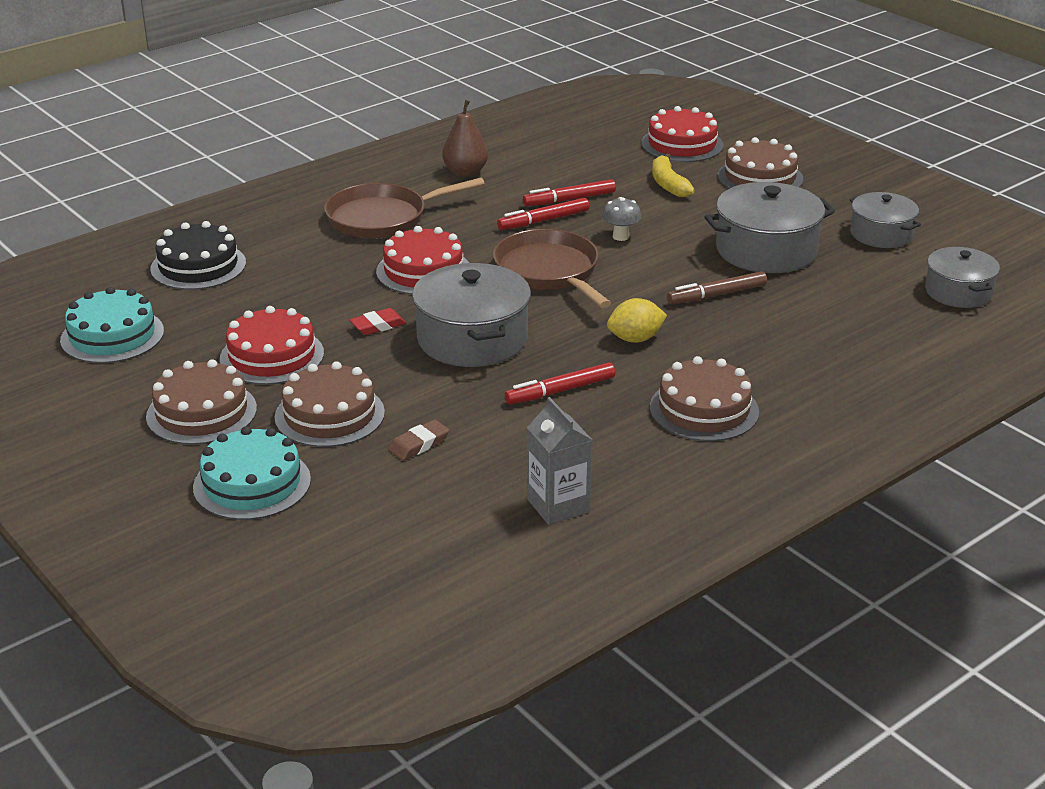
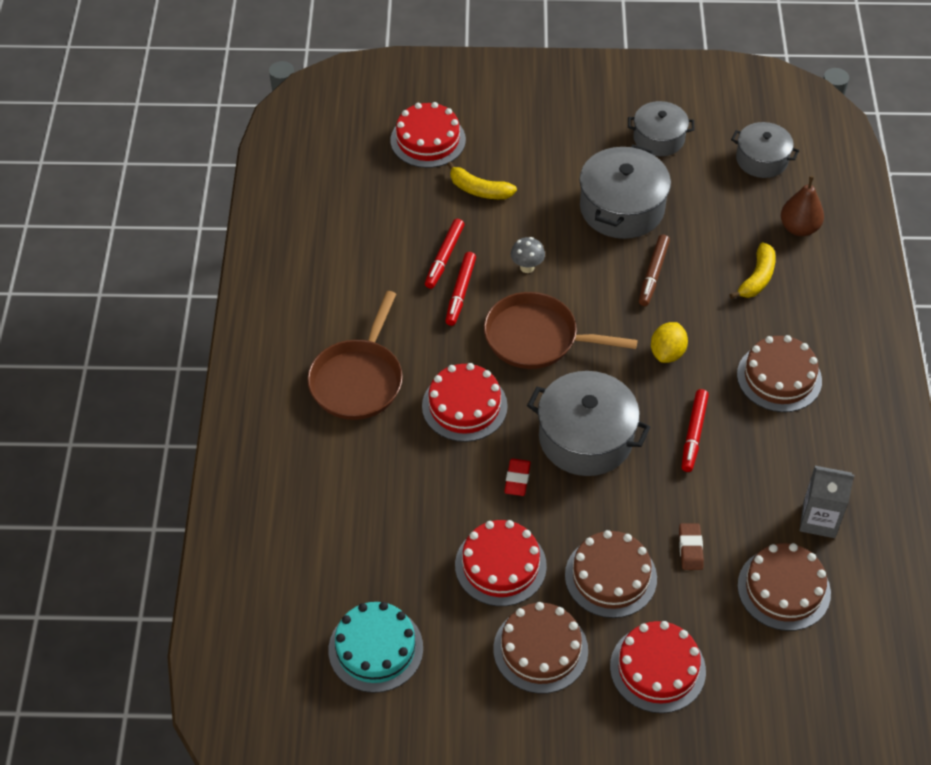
camera: 50 degrees left, 20 degrees up
black cake [150,221,246,290] -> none
turquoise cake [193,426,311,520] -> red cake [610,621,706,713]
brown pear [442,100,488,177] -> brown pear moved to [781,176,824,236]
brown cake [717,137,803,189] -> brown cake moved to [737,543,831,631]
none -> yellow banana [729,242,776,299]

